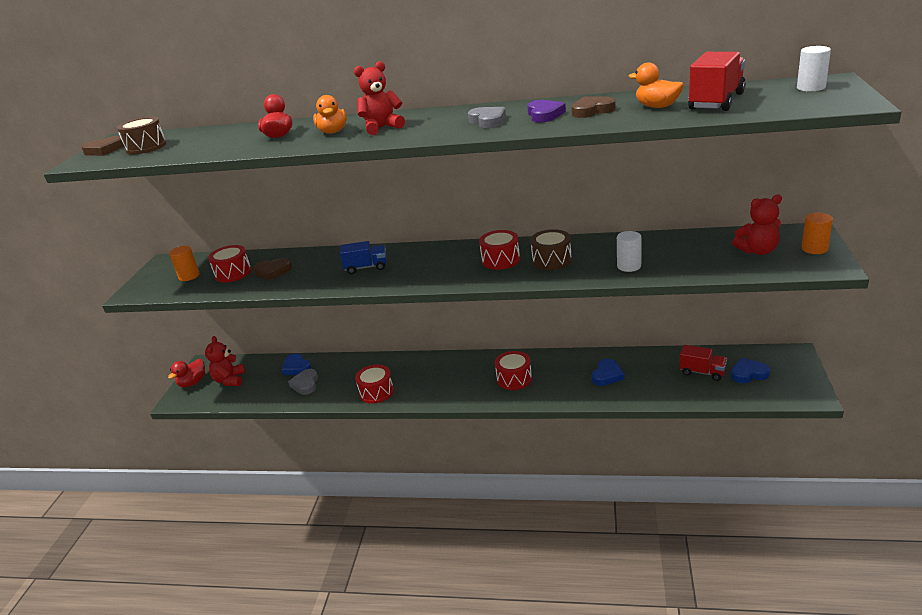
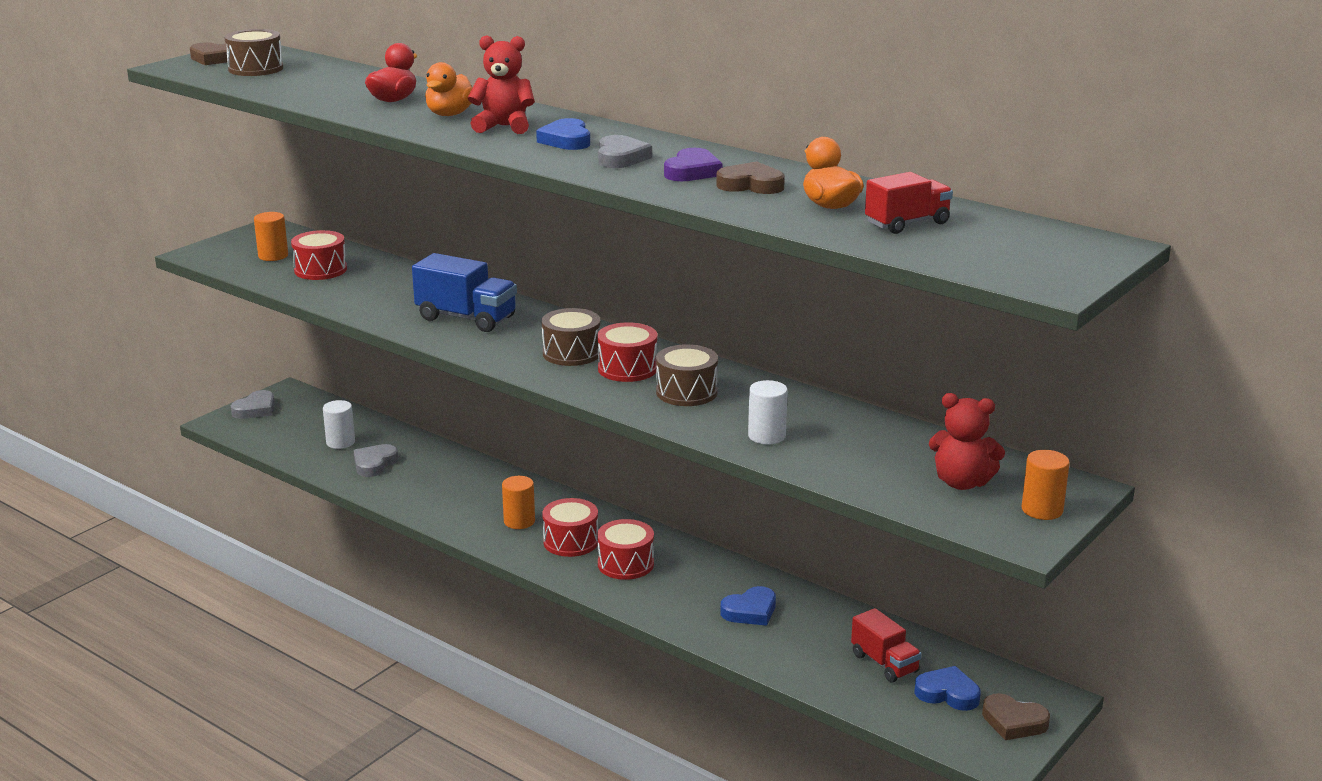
camera: 25 degrees right, 5 degrees down
red duck [168,359,205,387] -> grey heart [231,390,275,419]
red teddy bear [205,336,245,386] -> none
brown heart [254,258,292,280] -> brown heart moved to [982,693,1050,740]
blue heart [282,353,311,375] -> blue heart moved to [536,118,590,150]
blue truck [340,241,387,274] -> blue truck [412,253,517,332], size x1.50
red drum [355,365,394,404] -> red drum moved to [542,498,598,557]
red truck [688,52,746,111] -> red truck [865,172,953,234], size x0.67
white cylinder [797,46,831,91] -> white cylinder moved to [323,400,355,449]
none -> orange cylinder [502,476,535,529]
none -> brown drum [542,308,600,366]

